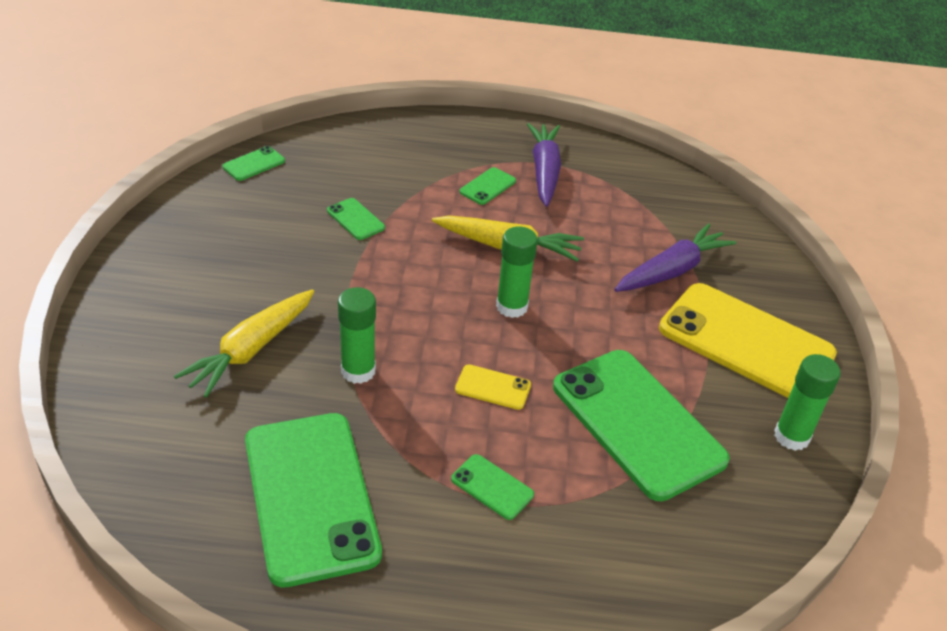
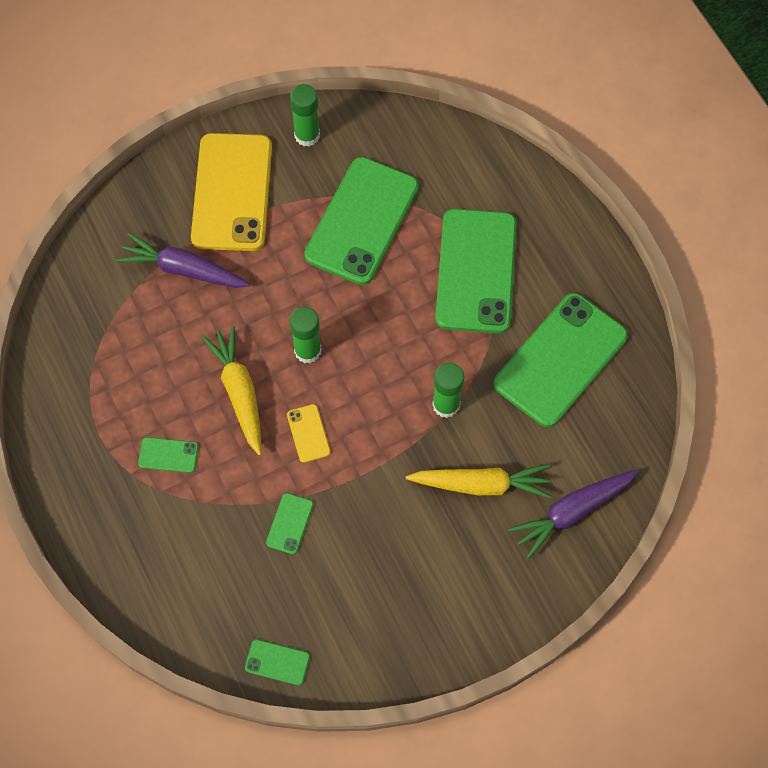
camera: 120 degrees left, 25 degrees up
green phone [451,454,534,520] -> green phone [435,209,516,333], size x2.43
yellow phone [455,364,531,410] -> yellow phone moved to [287,404,331,463]
purple carrot [527,123,561,207] -> purple carrot moved to [508,470,639,559]

